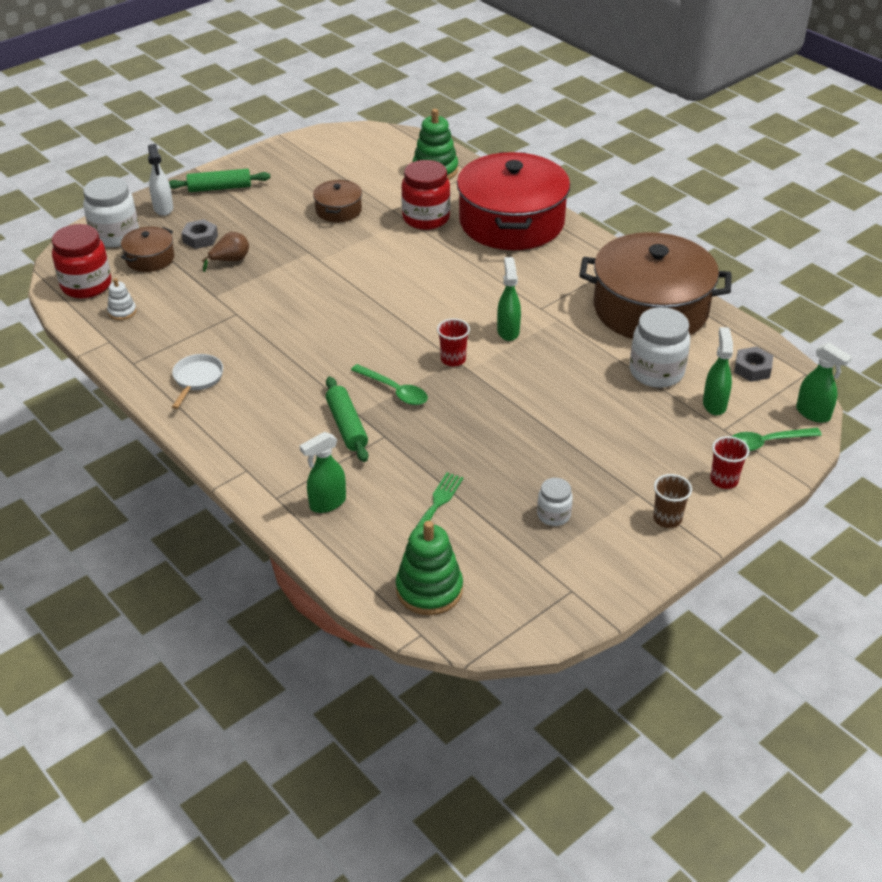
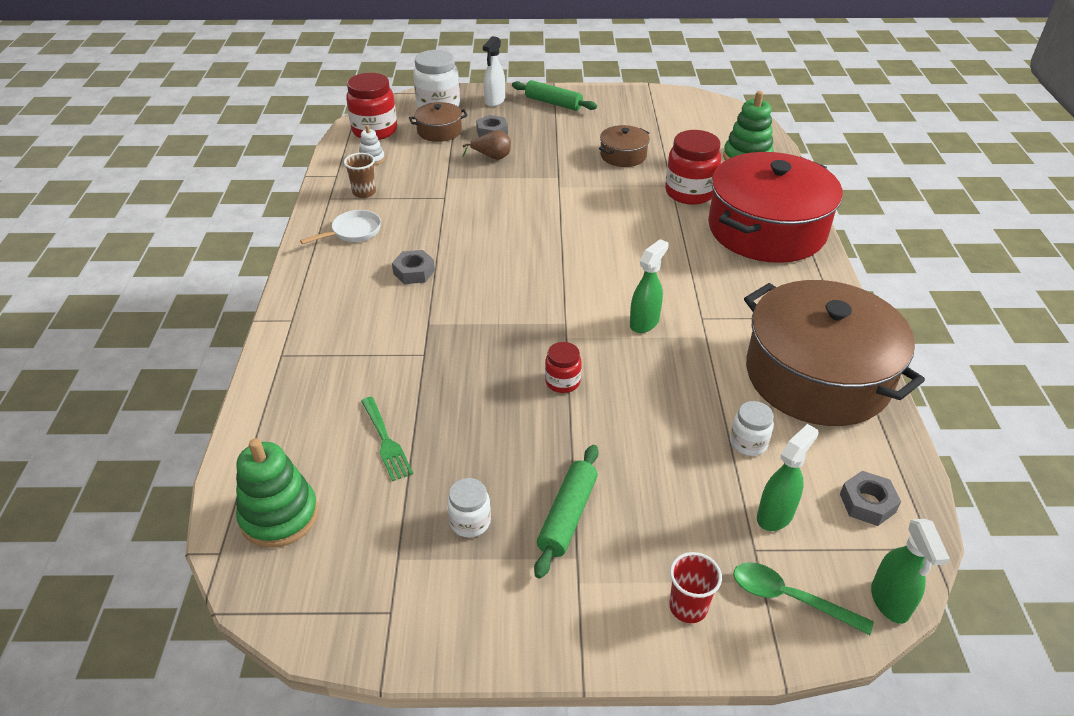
camera: 40 degrees right, 0 degrees up
green spray bottle [300,432,346,513] -> none
green rolling pin [326,377,368,462] -> green rolling pin moved to [534,445,599,579]
green spoon [351,364,428,405] -> none
green fork [408,472,463,540] -> green fork turned 90 degrees clockwise [361,397,413,481]
red cup [437,318,470,366] -> none
white jar [630,307,690,388] -> white jar [730,401,774,456], size x0.54
brown cup [653,474,692,528] -> brown cup moved to [344,153,376,198]
none -> grey nut [392,250,435,284]
none -> red jar [545,342,581,393]

